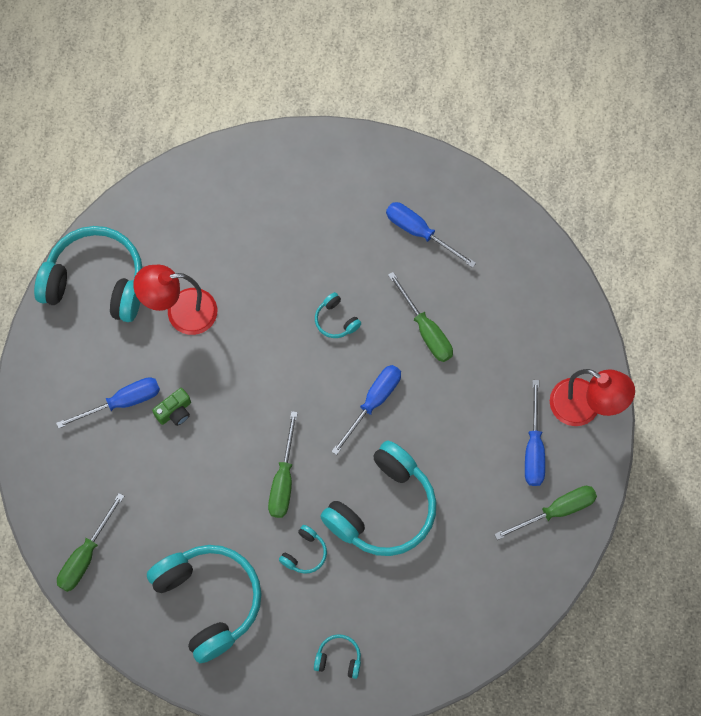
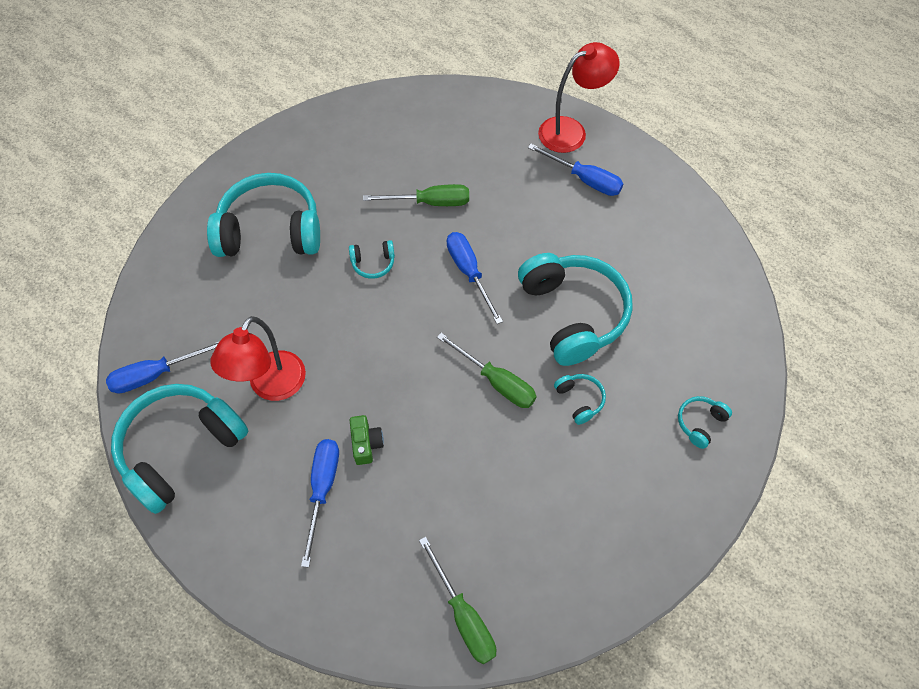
camera: 60 degrees left, 10 degrees down
turquoise headphones [147,545,262,663] -> turquoise headphones moved to [207,173,320,257]
blue screwdriver [386,202,476,268] -> blue screwdriver moved to [106,341,220,394]
green screwdriver [494,486,597,540] -> none

